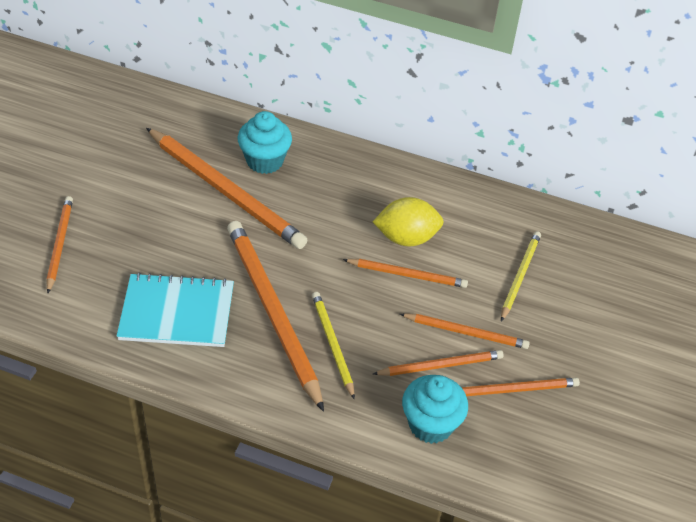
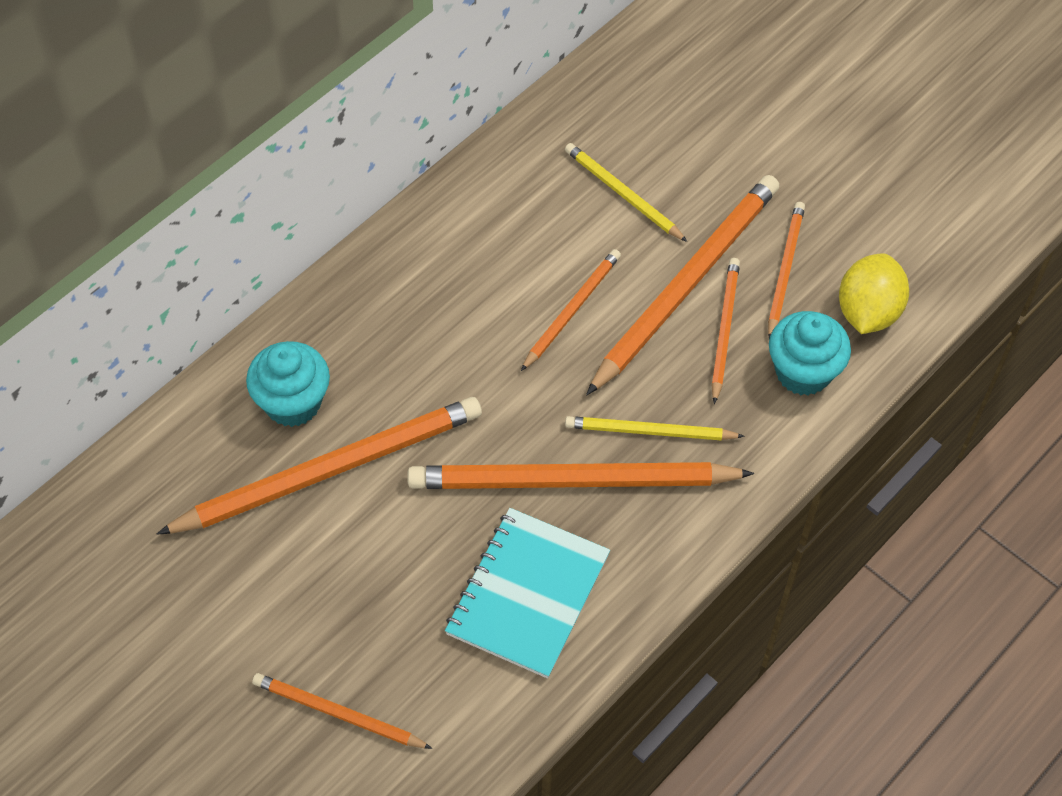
camera: 65 degrees left, 10 degrees up
yellow lemon [373,197,444,247] -> yellow lemon moved to [839,253,909,334]
orange pencil [400,313,530,349] -> orange pencil [586,175,779,395], size x1.90

